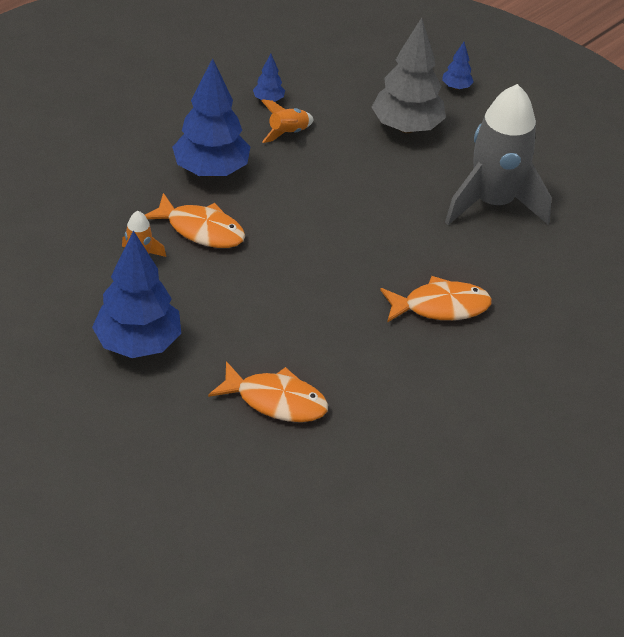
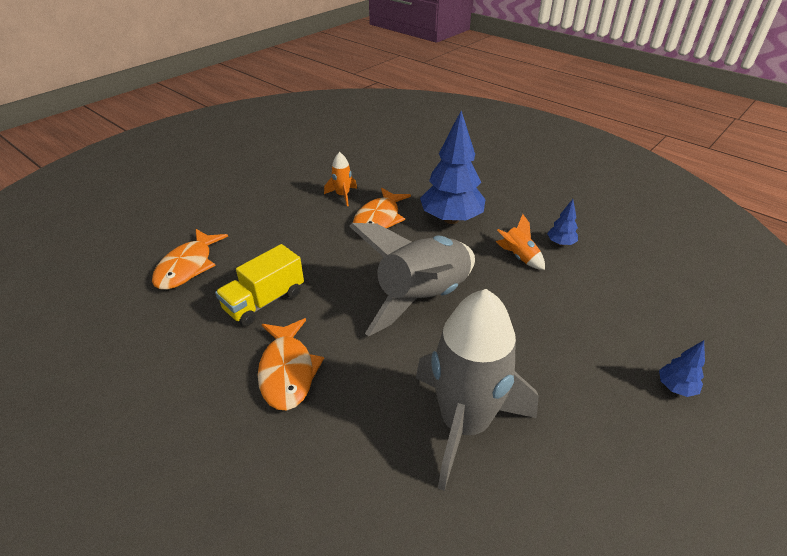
camera: 90 degrees right, 5 degrees down
blue tree [92,230,181,358] -> none
grey tree [371,18,446,133] -> none
none -> yellow truck [215,244,304,326]
none -> grey rocket [349,223,475,336]

